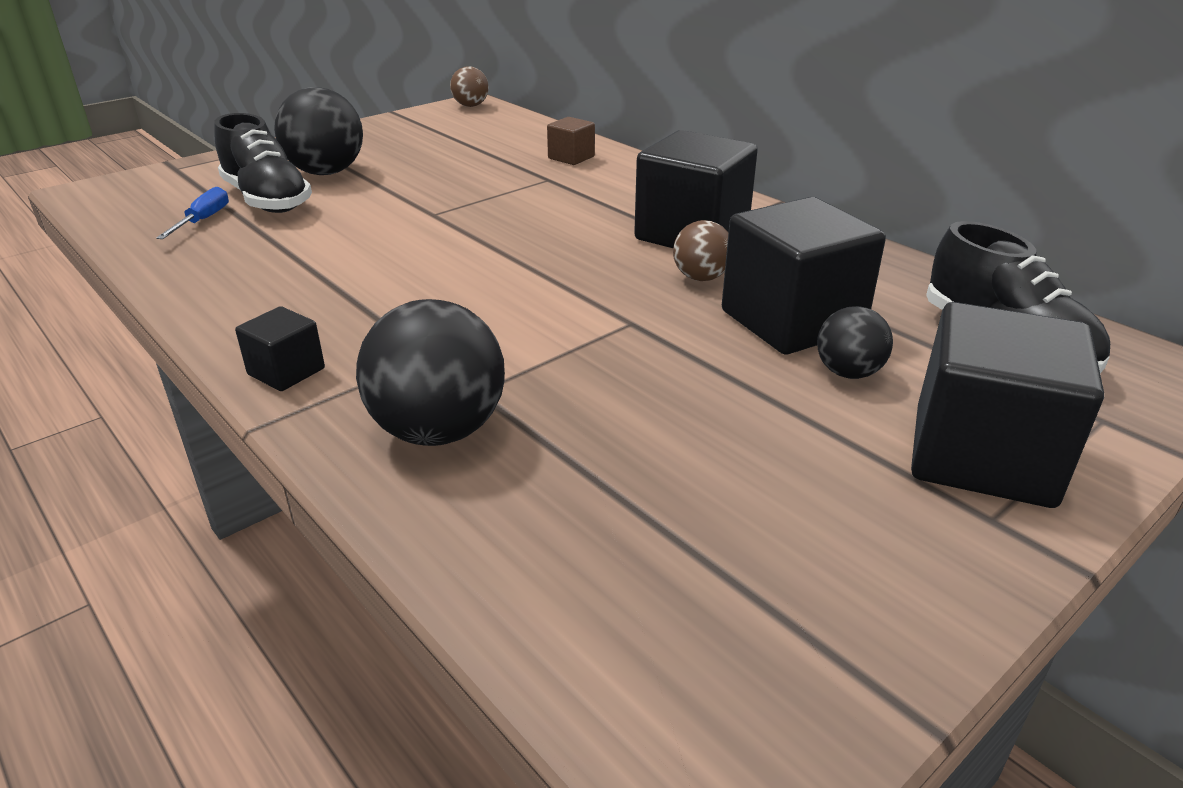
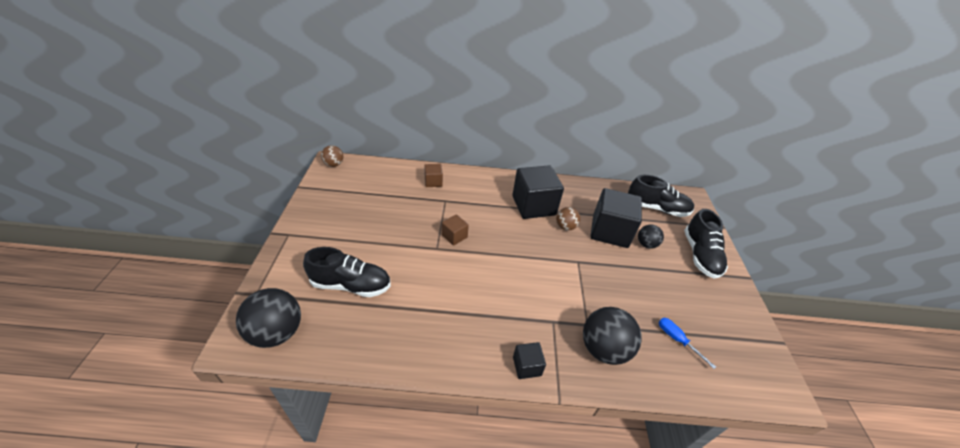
camera: 50 degrees left, 10 degrees up
blue screwdriver [156,187,229,239] -> blue screwdriver moved to [659,318,716,369]
black ball [274,87,363,175] -> black ball moved to [236,288,301,348]
black cube [911,302,1104,508] -> black shoe [684,209,728,279]
none -> brown cube [442,214,469,246]

